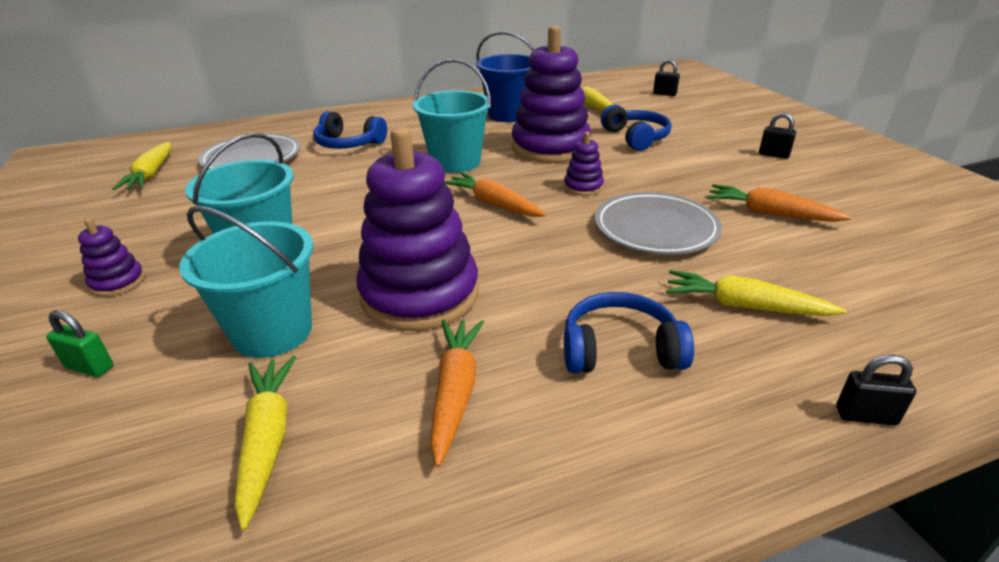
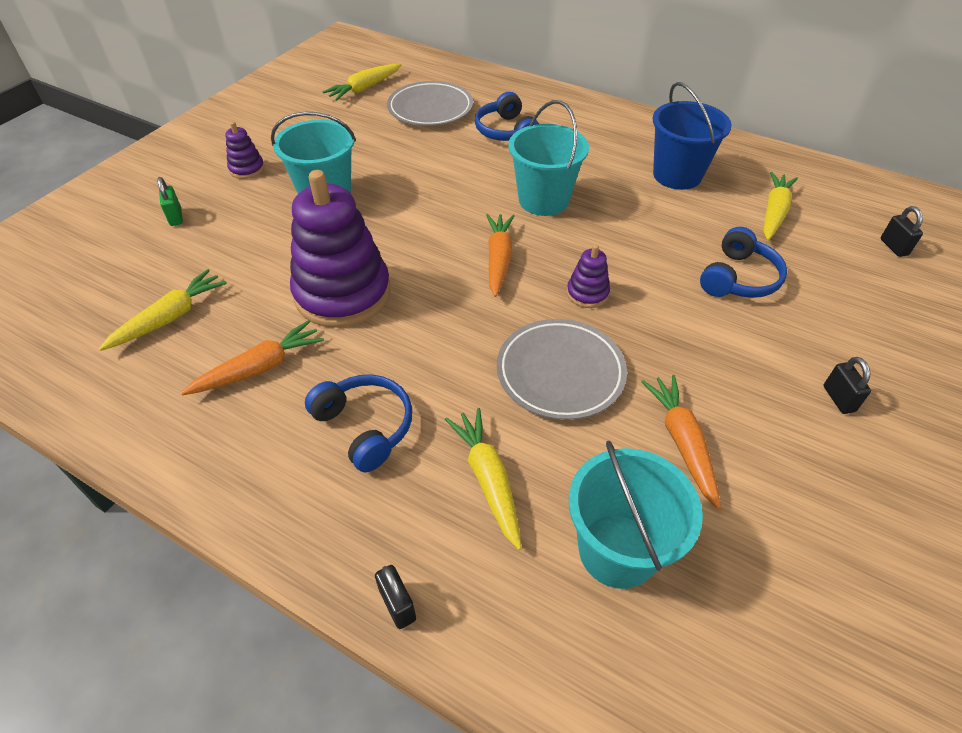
camera: 50 degrees right, 15 degrees up
turquoise bucket [179,206,313,358] -> turquoise bucket moved to [569,441,703,589]
purple stacking toy [512,26,591,163] -> none

